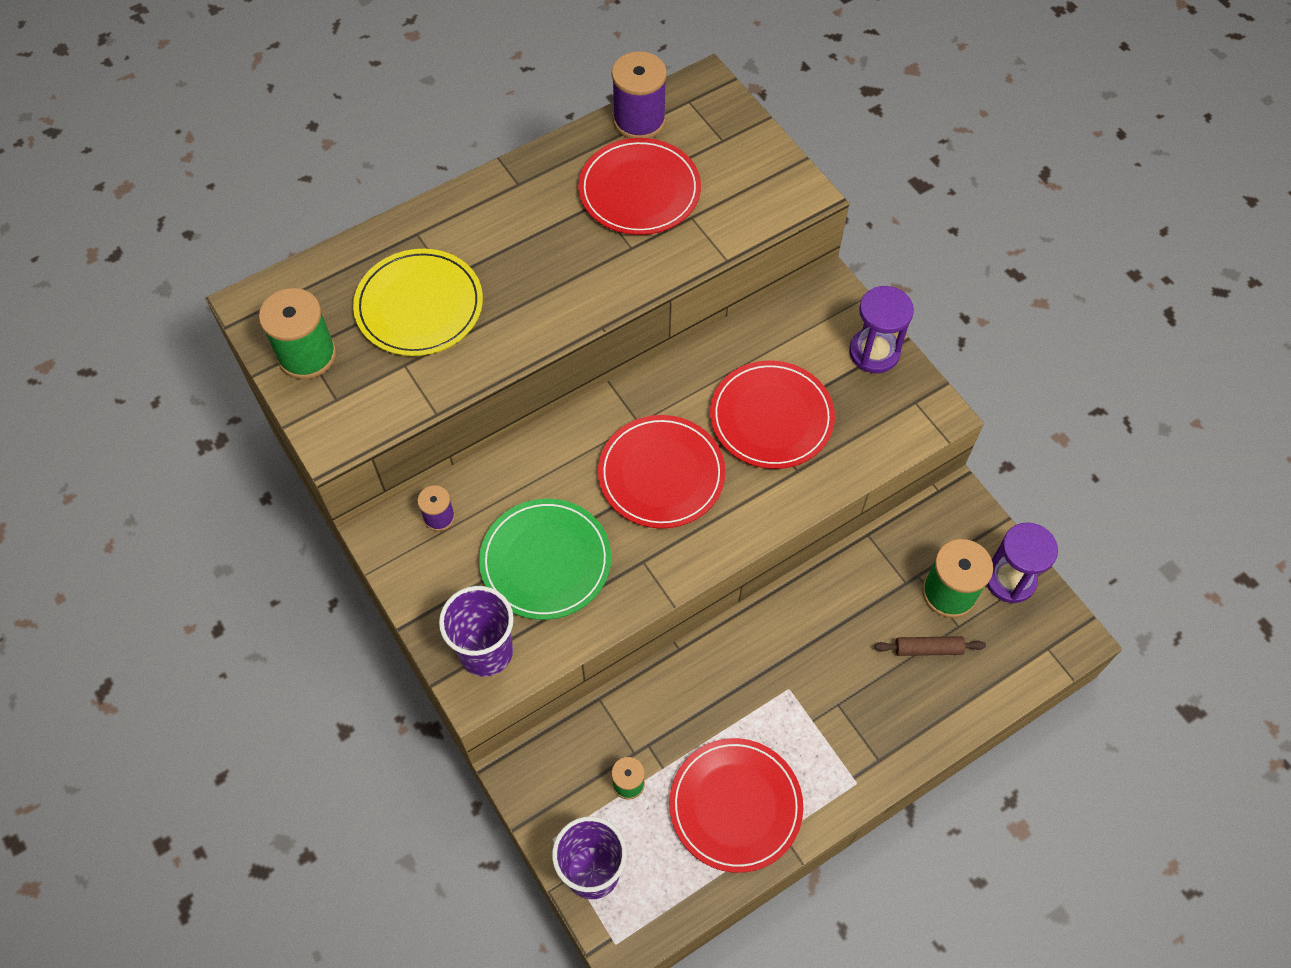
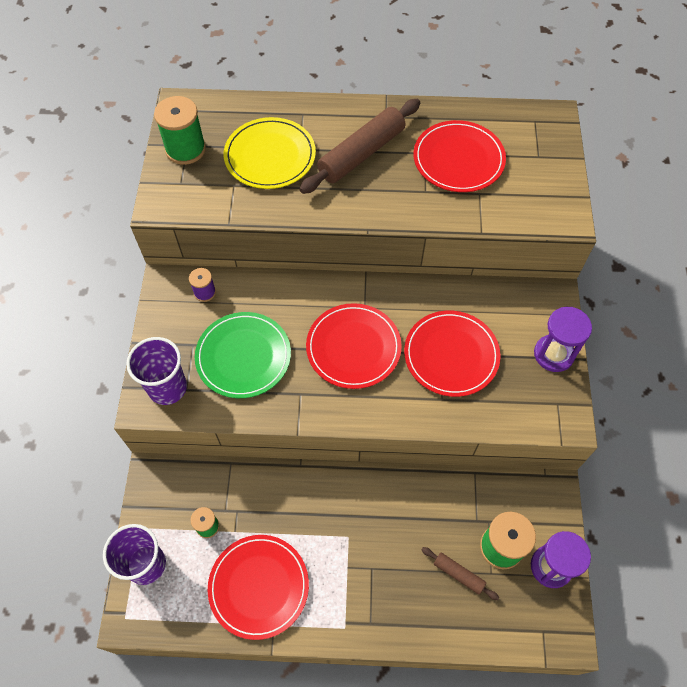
camera: 35 degrees right, 0 degrees up
purple spool [612,51,667,138] -> none
none -> brown rolling pin [299,99,420,194]

